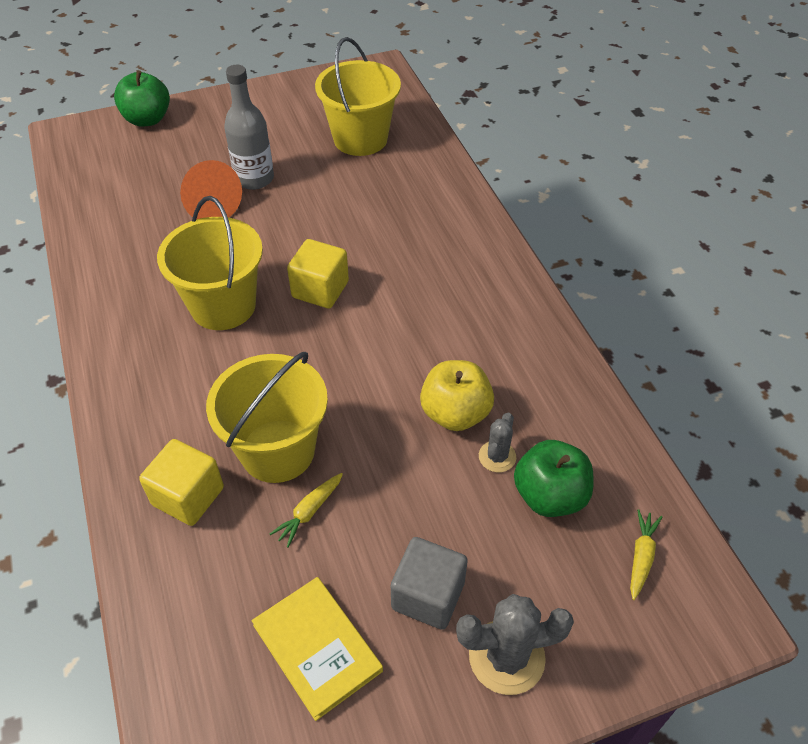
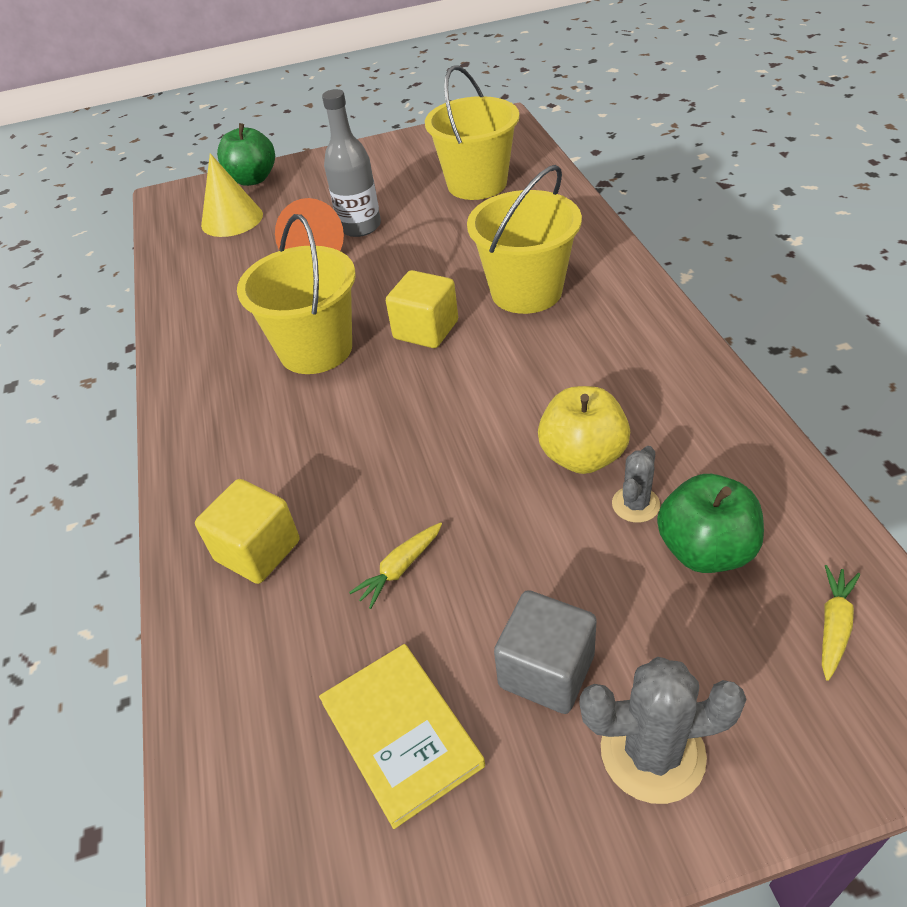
camera: 10 degrees right, 5 degrees down
yellow bucket [206,352,328,483] -> yellow bucket moved to [467,165,582,314]
none -> yellow cone [201,153,263,237]

